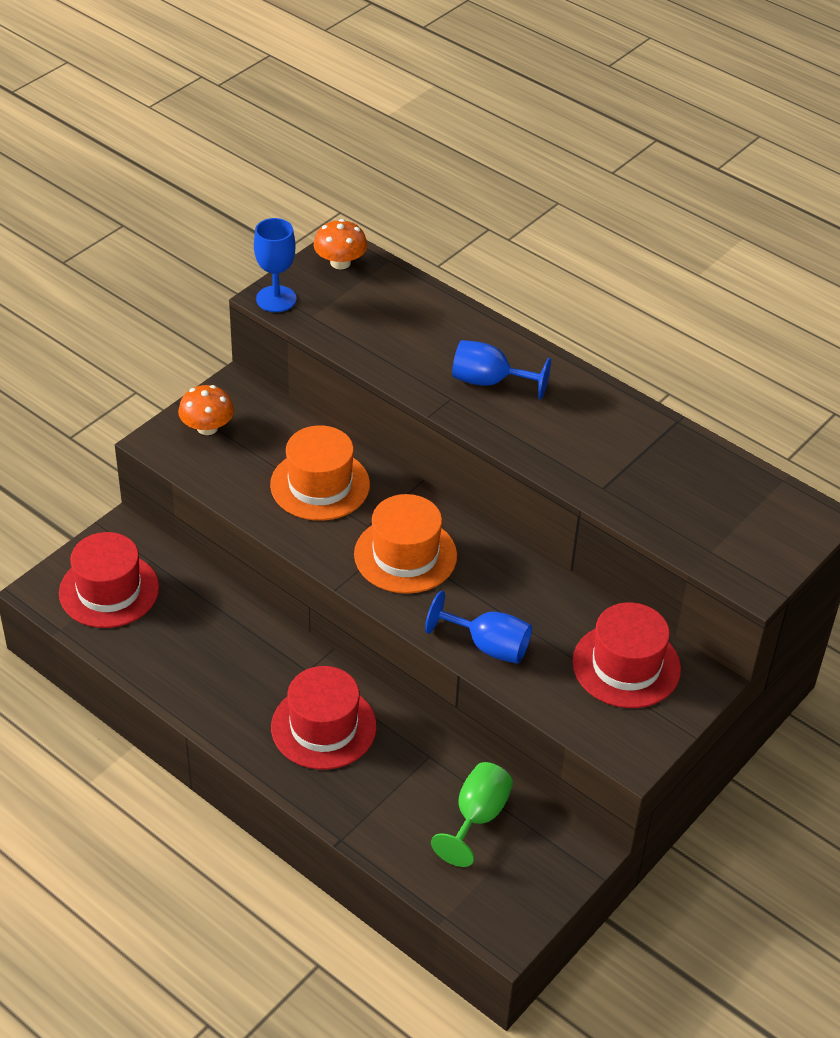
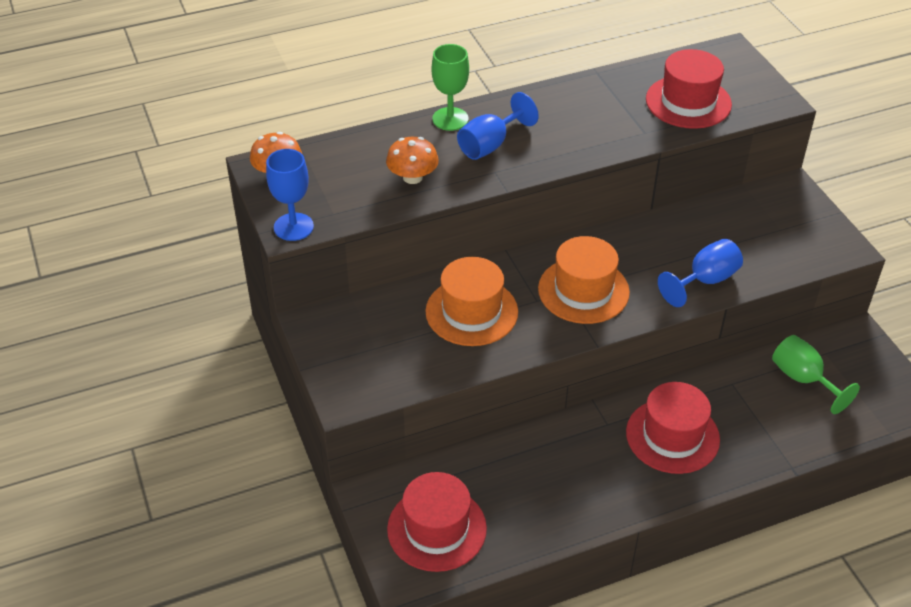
camera: 60 degrees left, 0 degrees up
orange mushroom [178,385,234,435] -> orange mushroom moved to [386,137,439,184]
red hat [572,602,681,708] -> red hat moved to [646,49,732,129]
none -> green goblet [432,44,469,131]

